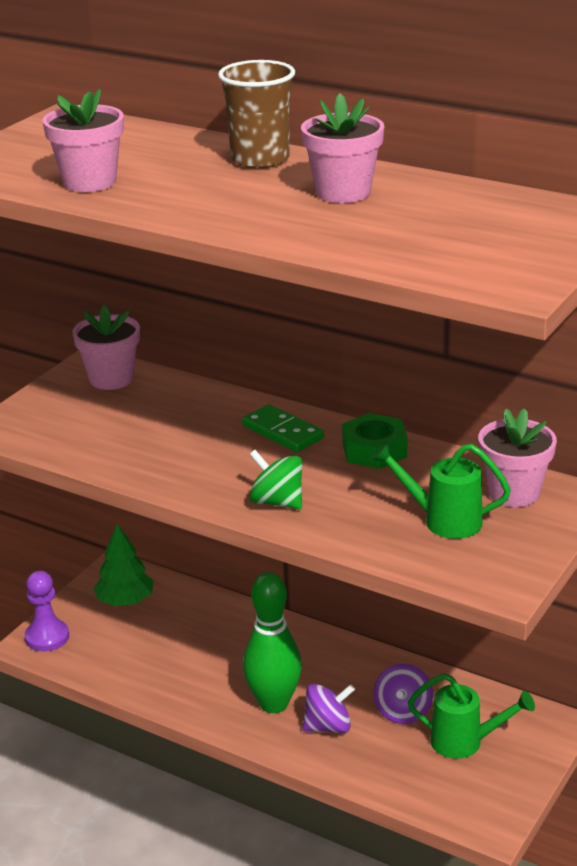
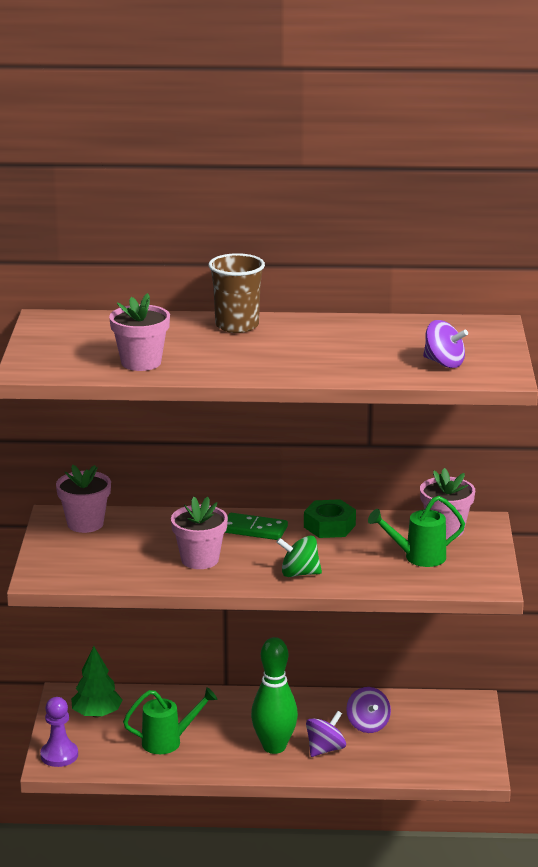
camera: 30 degrees left, 5 degrees down
pink flower pot [301,93,384,203] -> pink flower pot moved to [171,497,228,569]
green watering can [408,673,535,759] -> green watering can moved to [123,687,217,754]
none -> purple spinning top [423,320,468,368]

